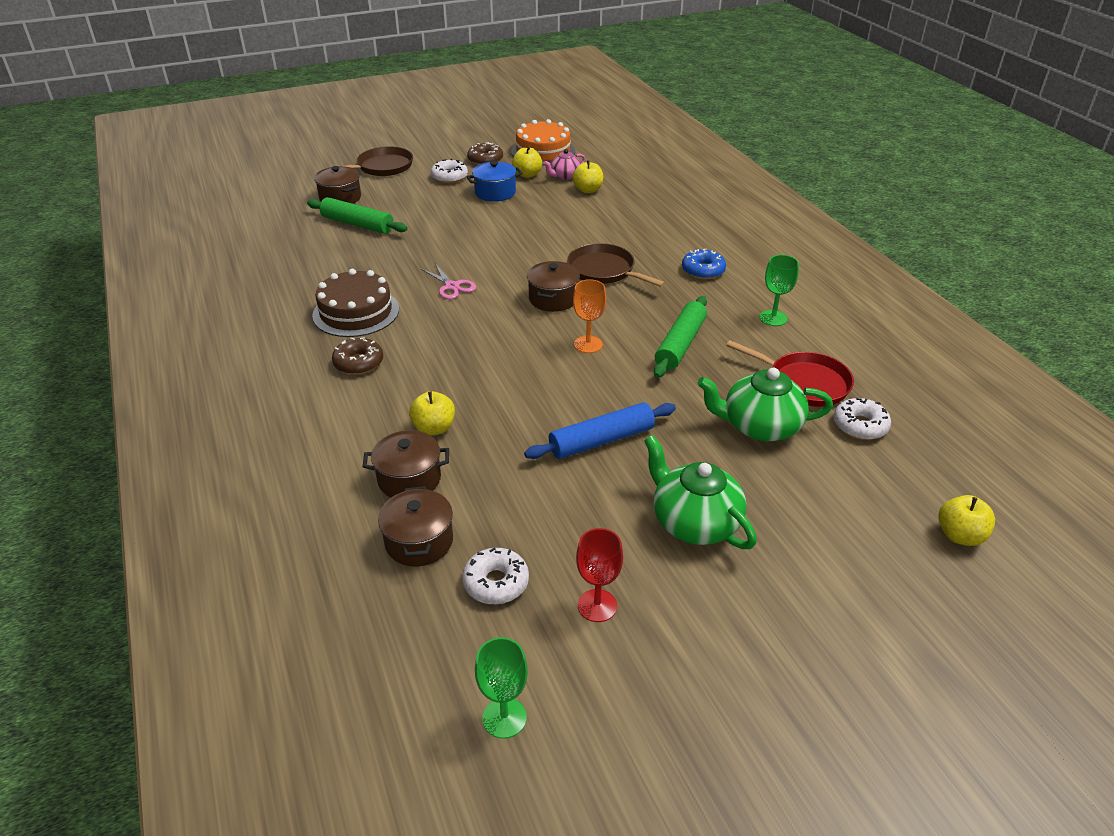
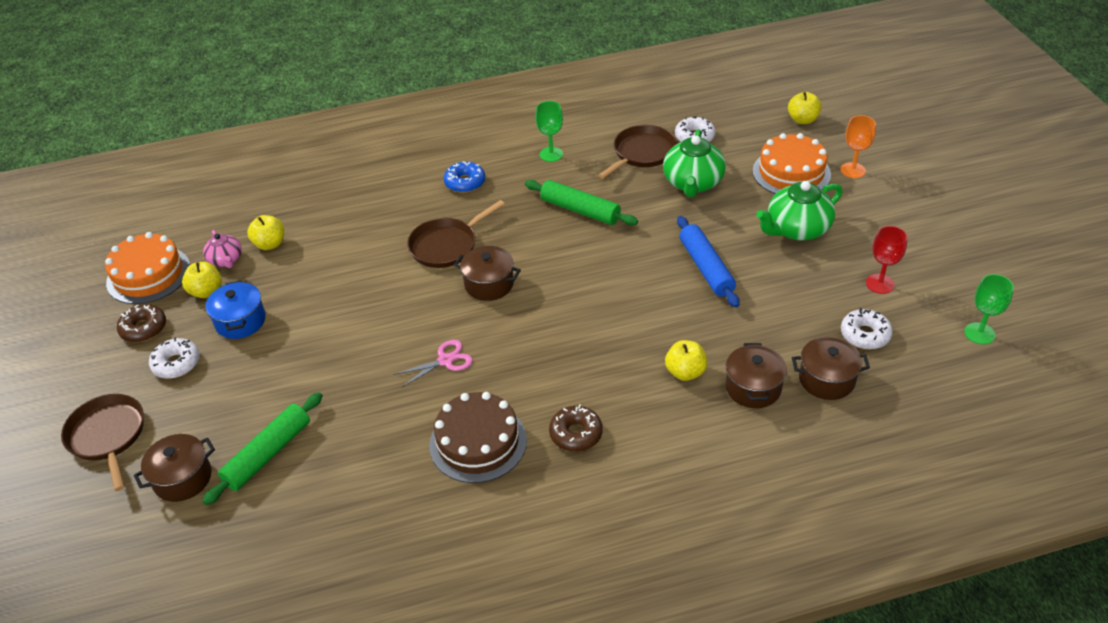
camera: 80 degrees left, 5 degrees up
orange goblet [573,279,606,353] -> orange goblet moved to [840,115,876,178]
red pan [726,340,854,407] -> brown pan [598,125,677,179]
none -> orange cake [752,133,831,194]

